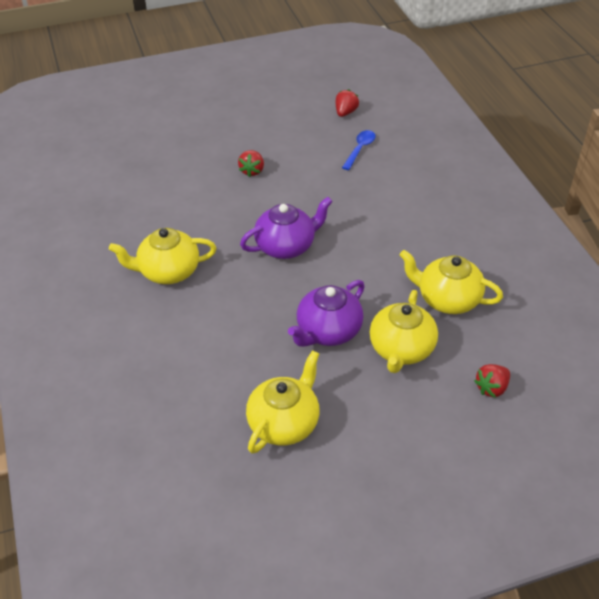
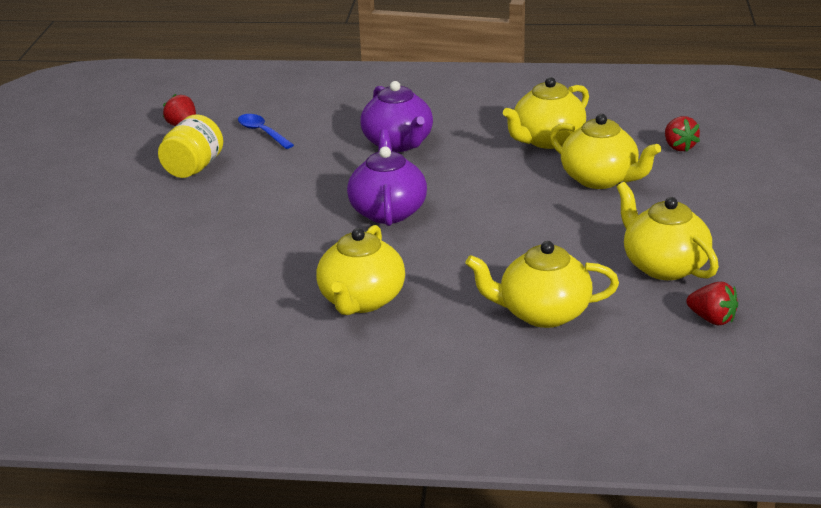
camera: 65 degrees left, 15 degrees down
red strawberry [238,150,264,177] -> red strawberry moved to [686,282,738,325]
purple teapot [288,280,365,347] -> purple teapot moved to [360,81,433,152]
none -> yellow jar [158,114,223,178]
none -> yellow teapot [465,241,619,328]

